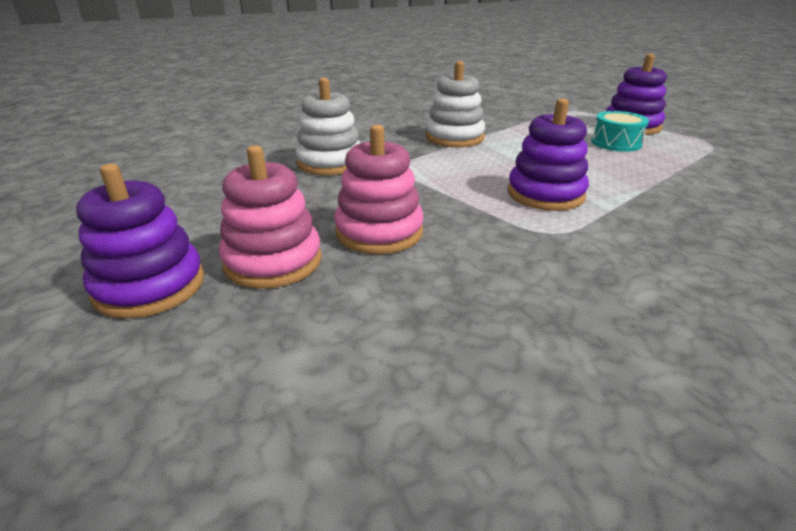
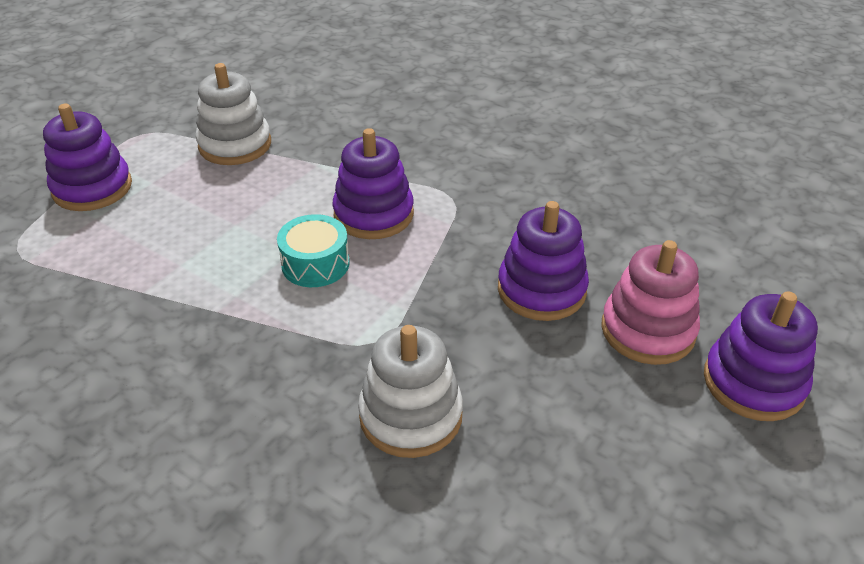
camera: 120 degrees left, 10 degrees up
pink stacking toy [334,125,424,254] -> purple stacking toy [498,201,589,321]
white stacking toy [426,61,485,147] -> white stacking toy moved to [196,63,271,165]
turquoise drum [591,111,649,152] -> turquoise drum moved to [277,214,350,287]

